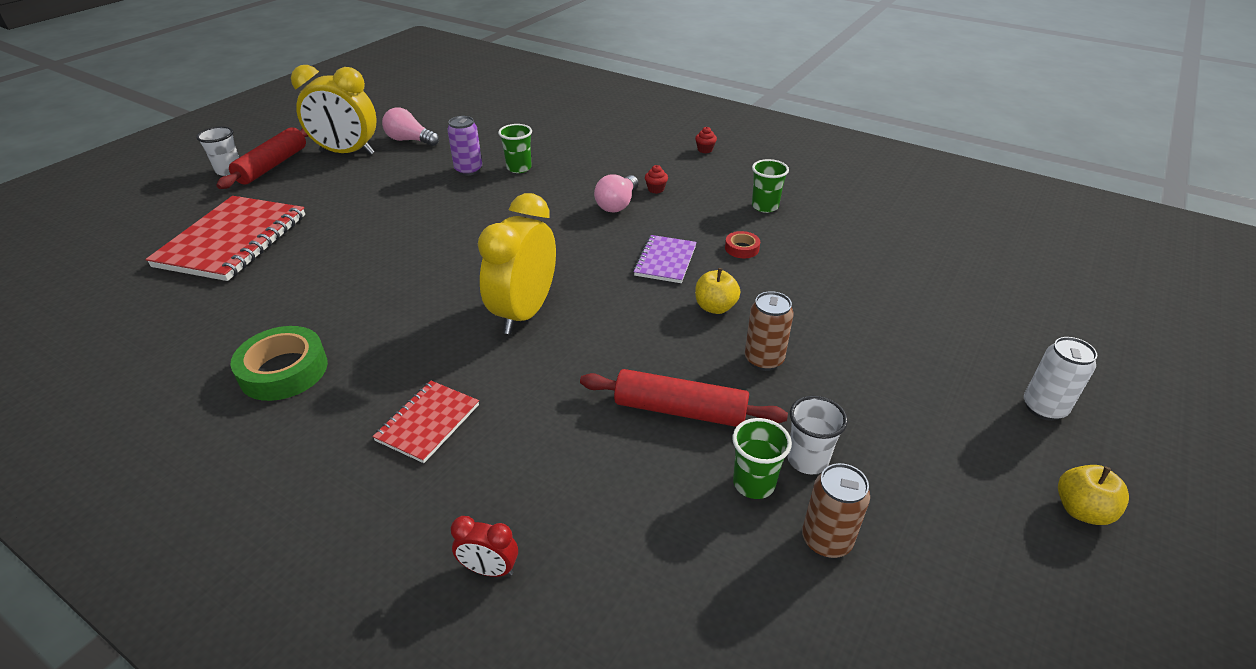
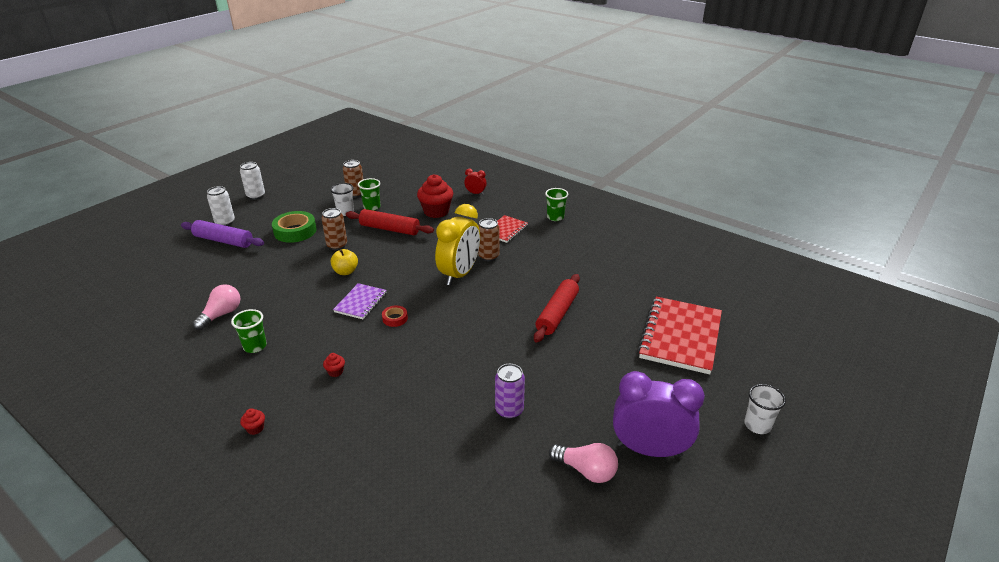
camera: 175 degrees left, 5 degrees down
red rolling pin [216,127,308,189] -> red rolling pin moved to [534,274,580,343]
green tape [231,326,328,401] -> green tape moved to [272,211,316,243]
yellow clock [291,65,377,155] -> purple clock [613,371,705,457]
green cup [498,124,532,173] -> green cup moved to [545,188,568,221]
pink light bulb [594,174,638,213] -> pink light bulb moved to [193,284,240,330]
red tape [725,231,760,258] -> red tape moved to [382,306,408,327]
yellow apple [1058,465,1129,525] -> white can [240,162,265,200]
none -> purple rolling pin [181,220,264,248]
none -> red cupcake [417,174,454,218]
none -> brown can [478,218,500,261]

